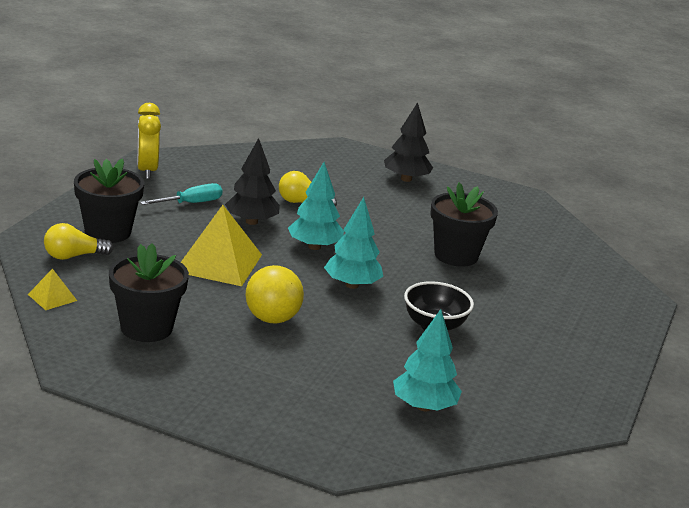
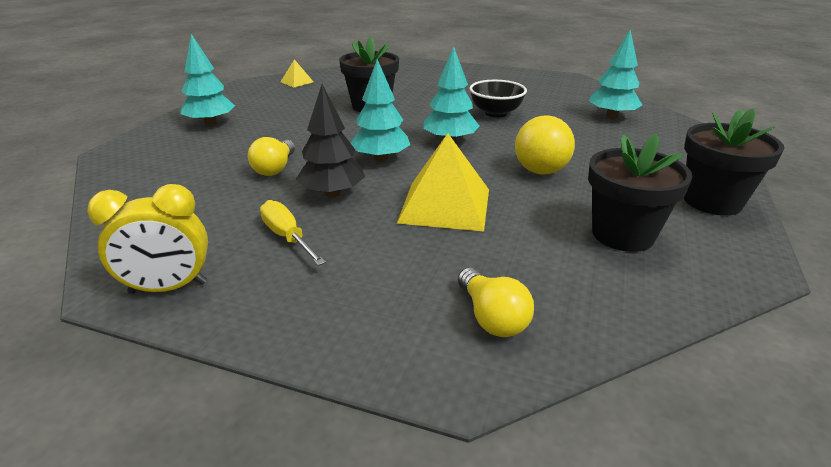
camera: 90 degrees left, 5 degrees up
yellow pyramid [28,268,77,310] -> yellow pyramid moved to [281,59,313,88]
black flower pot [74,158,144,243] -> black flower pot moved to [684,109,785,216]
turquoise screwdriver [140,183,222,205] -> yellow screwdriver [260,200,326,266]
black tree [384,102,433,182] -> turquoise tree [180,34,235,126]

